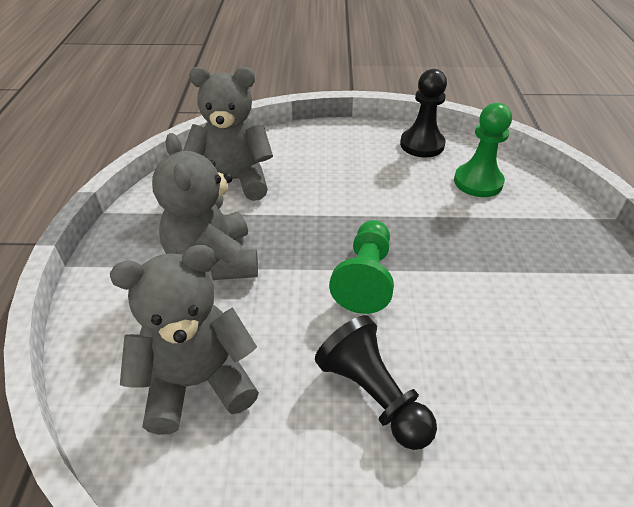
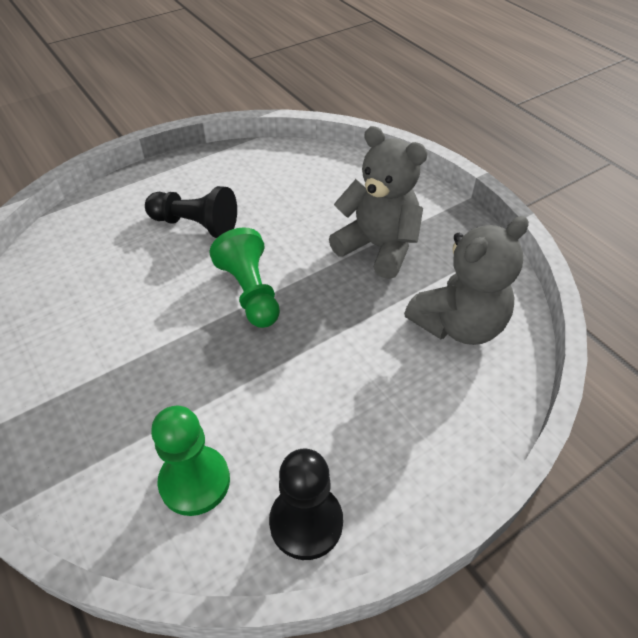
camera: 145 degrees right, 5 degrees up
grey teddy bear [110,245,259,435] -> none

